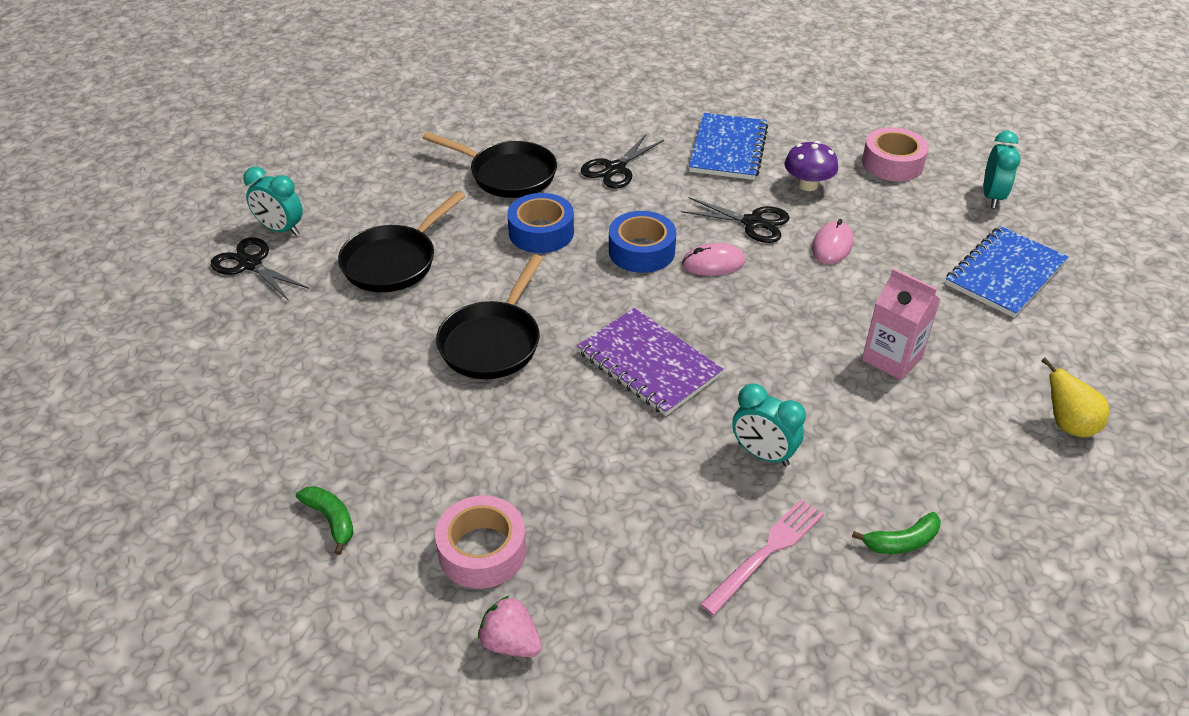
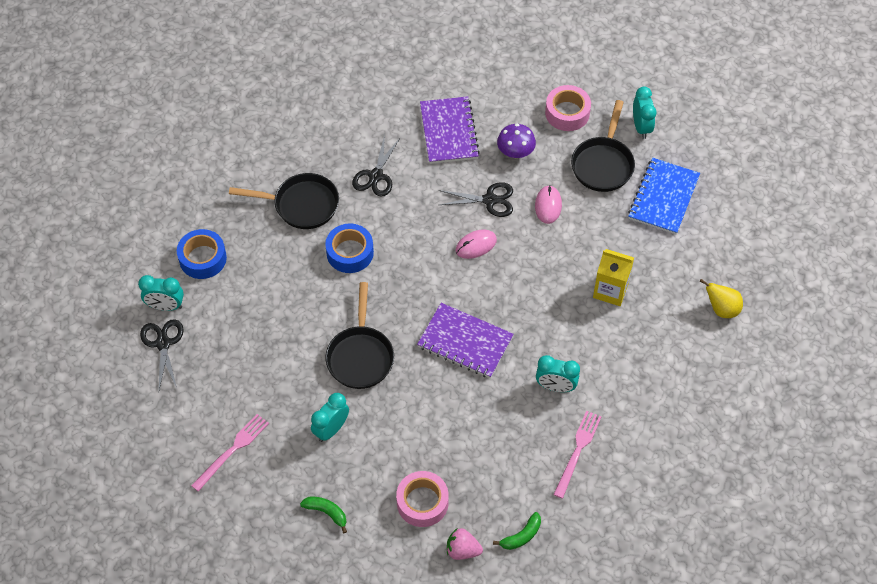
camera: 20 degrees left, 15 degrees up
black scissors [211,237,309,301] -> black scissors turned 60 degrees clockwise [140,319,184,390]
black pan [338,191,465,292] -> black pan moved to [571,100,635,192]
blue tape [609,211,676,273] -> blue tape moved to [177,229,227,279]
blue notebook [689,113,768,180] -> purple notebook [420,96,480,164]
green banana [852,512,941,554] -> green banana moved to [493,512,541,550]
pink carton [862,268,941,380] -> yellow carton [593,249,634,306]
none -> pink fork [191,414,269,492]
none -> turquoise clock [311,393,349,442]

